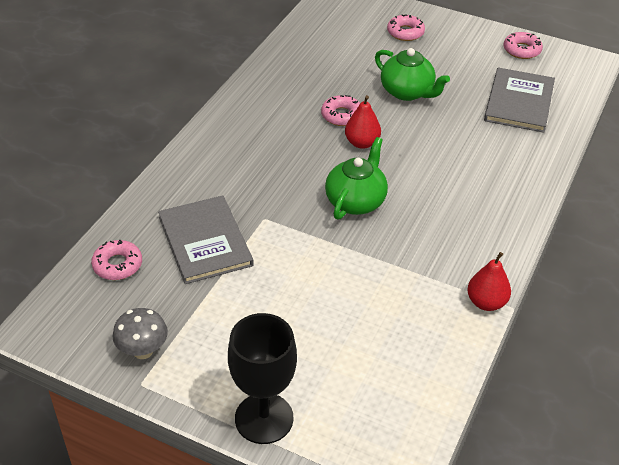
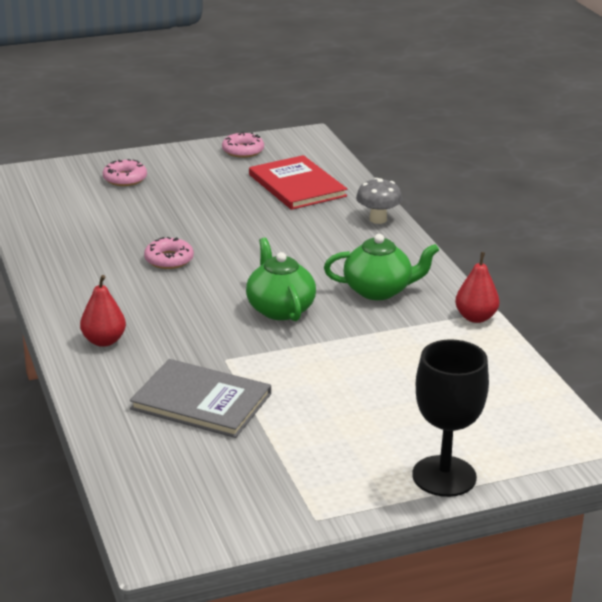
camera: 45 degrees left, 15 degrees down
pink donut [91,240,142,280] -> none
grey mushroom [113,308,168,359] -> grey mushroom moved to [356,178,402,224]
red pear [345,95,381,149] -> red pear moved to [80,275,126,347]
green teapot [375,48,450,101] -> green teapot moved to [324,234,439,300]
grey book [484,67,555,133] -> red book [249,155,347,210]

